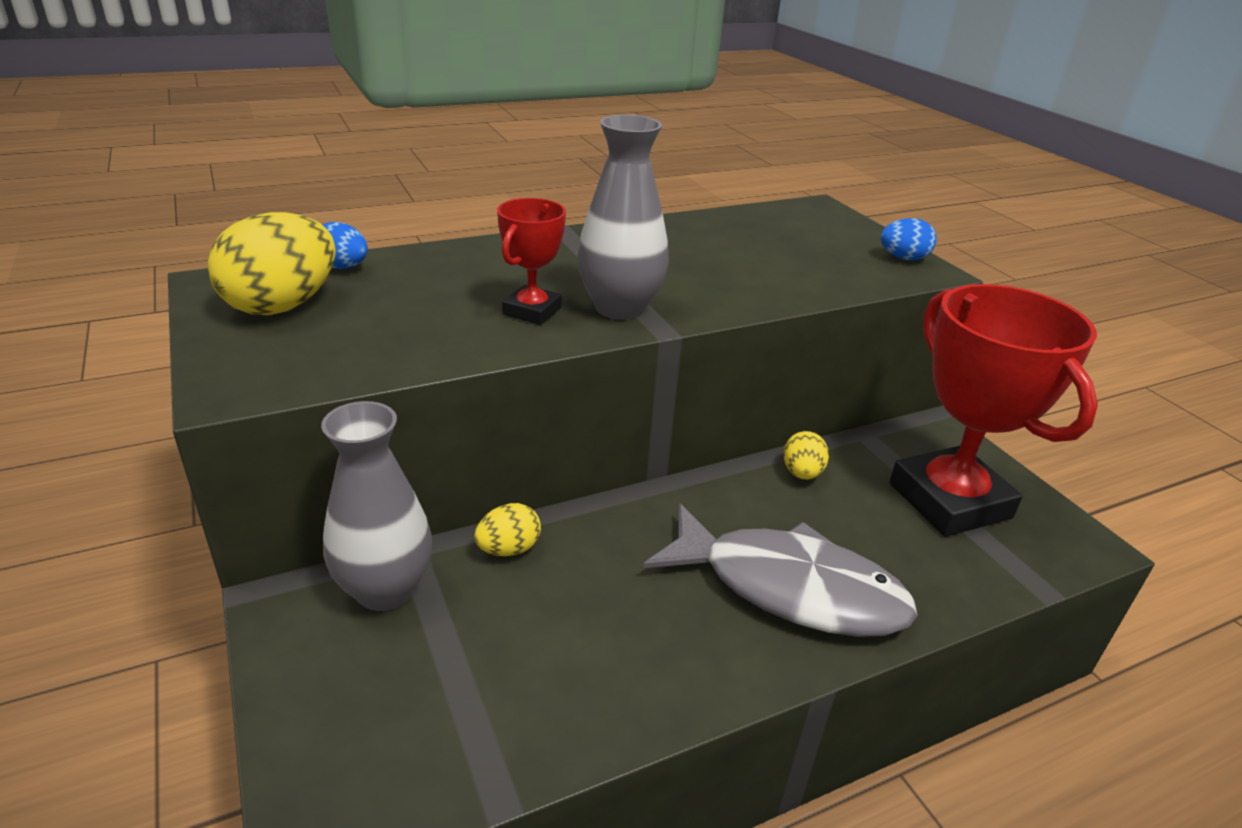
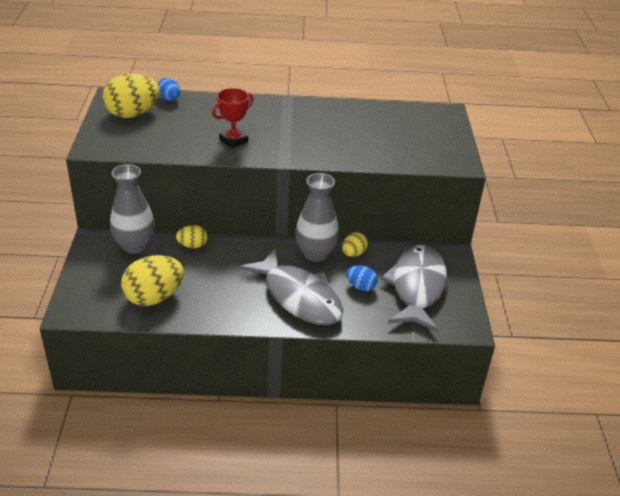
camera: 25 degrees right, 5 degrees up
grey vase [577,115,669,320] -> grey vase moved to [295,173,339,262]
blue egg [881,218,936,260] -> blue egg moved to [346,265,378,291]
red trophy [890,284,1098,537] -> grey fish [380,245,447,332]
none -> yellow egg [121,255,184,306]

